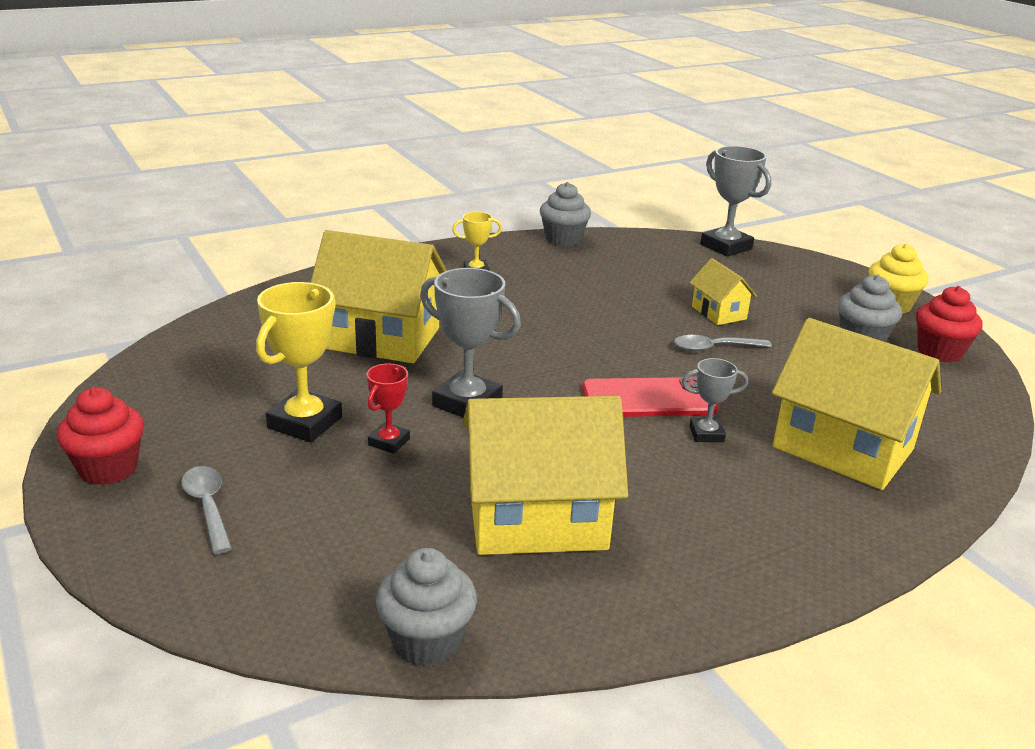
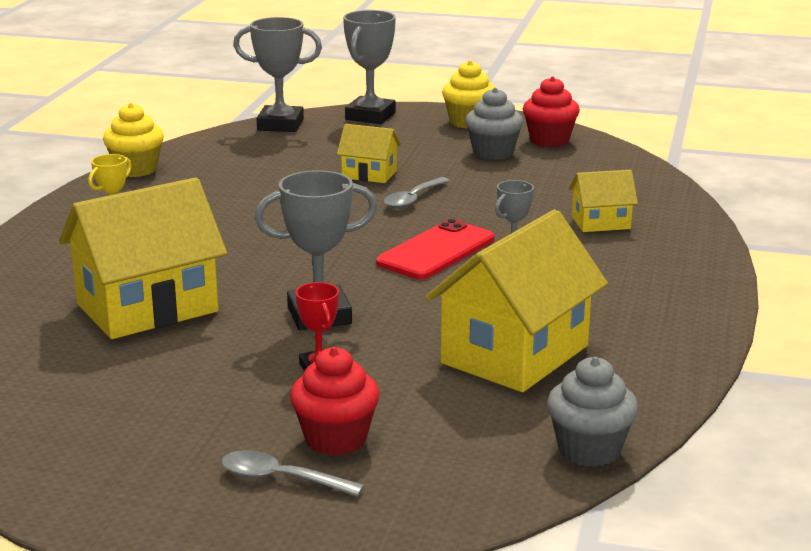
camera: 45 degrees left, 5 degrees down
red cupcake [57,387,144,485] -> red cupcake moved to [290,347,380,456]
yellow trophy [256,282,342,442] -> none
grey cupcake [540,182,591,247] -> yellow cupcake [103,103,164,177]
yellow house [772,318,941,490] -> yellow house [569,170,638,232], size x0.50
none -> grey trophy [343,10,396,124]

